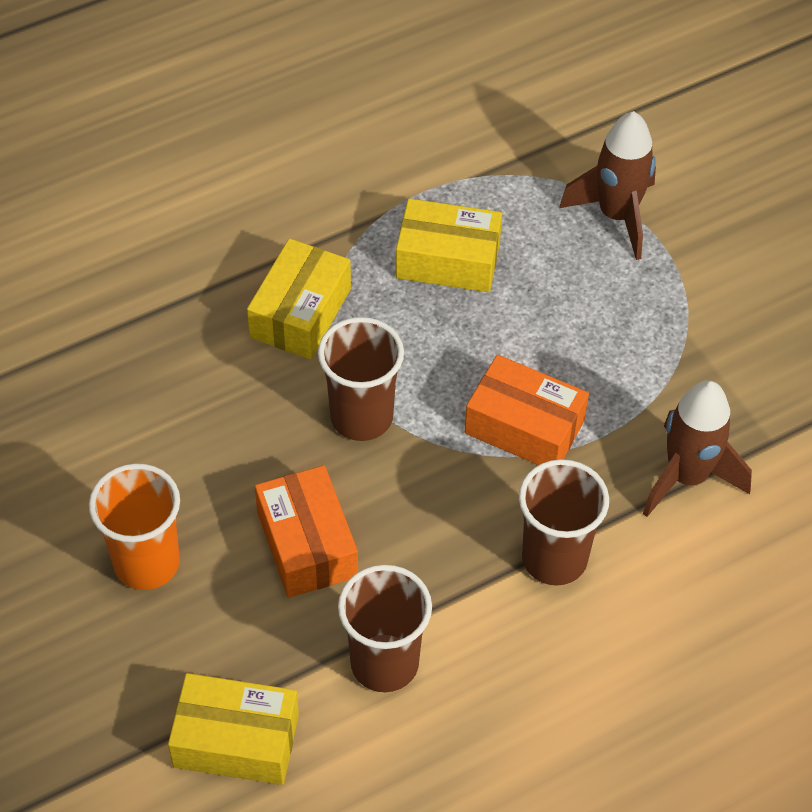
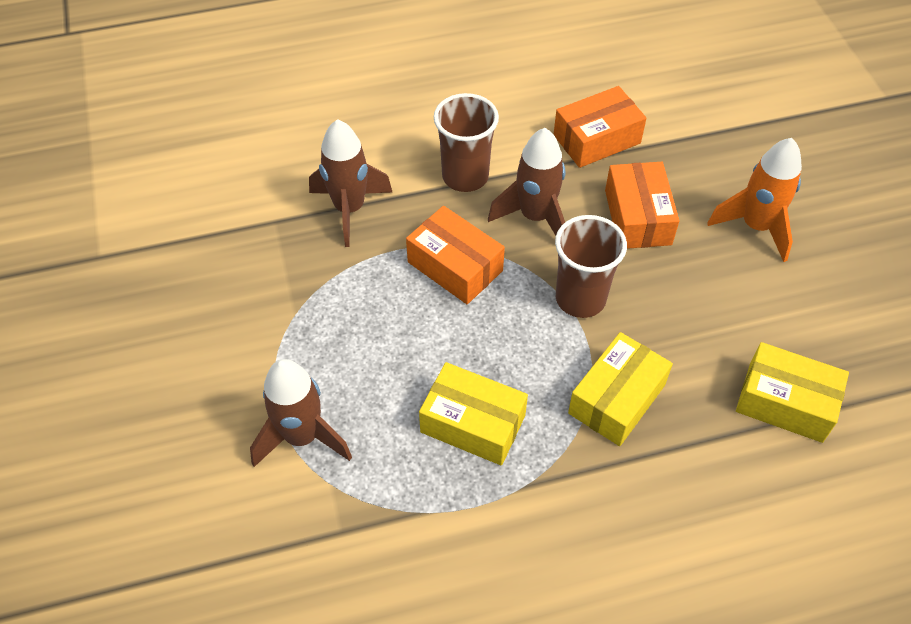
camera: 165 degrees left, 0 degrees up
orange cup [89,463,180,590] -> orange rocket [707,138,802,262]
yellow box [168,673,299,785] -> yellow box moved to [736,342,849,443]
brown cup [338,565,432,692] -> orange box [554,86,647,168]
none -> brown rocket [488,128,565,236]

